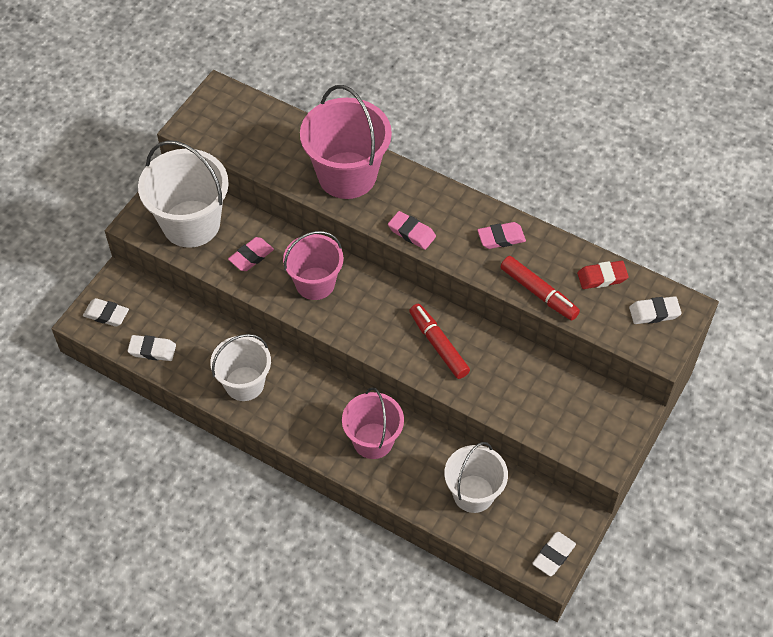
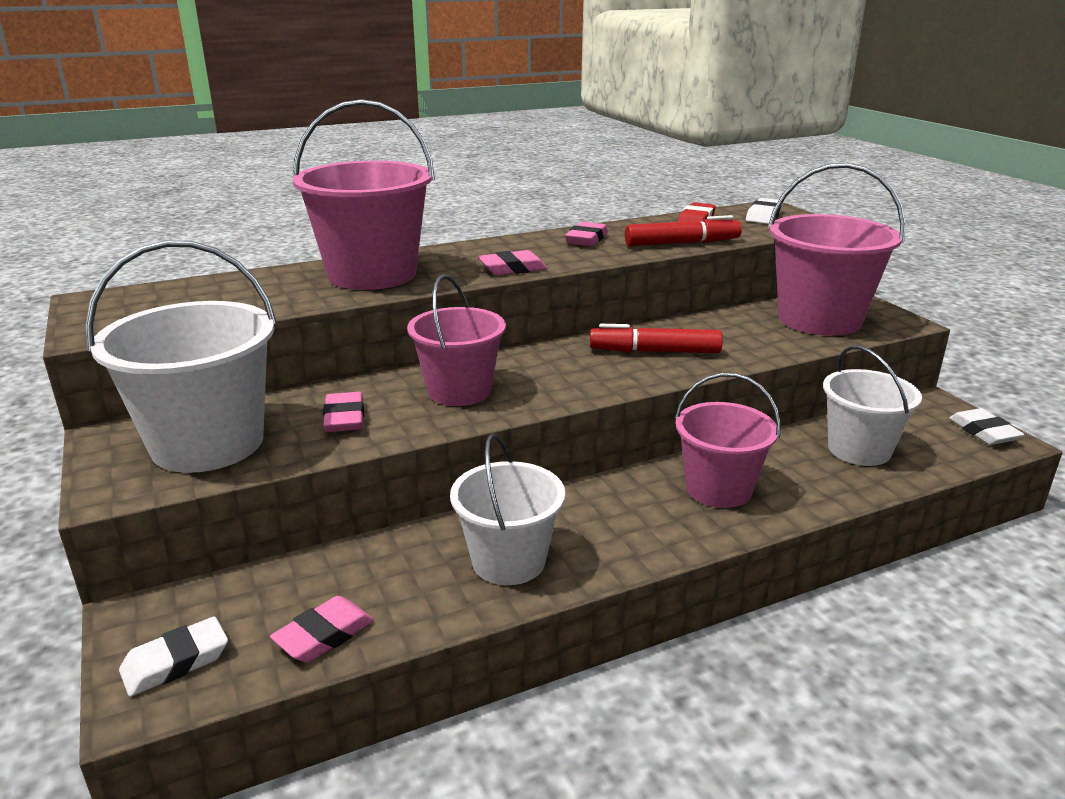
camera: 55 degrees left, 30 degrees down
white eraser [127,335,176,361] -> pink eraser [270,596,374,663]
none -> pink bucket [768,163,906,336]

